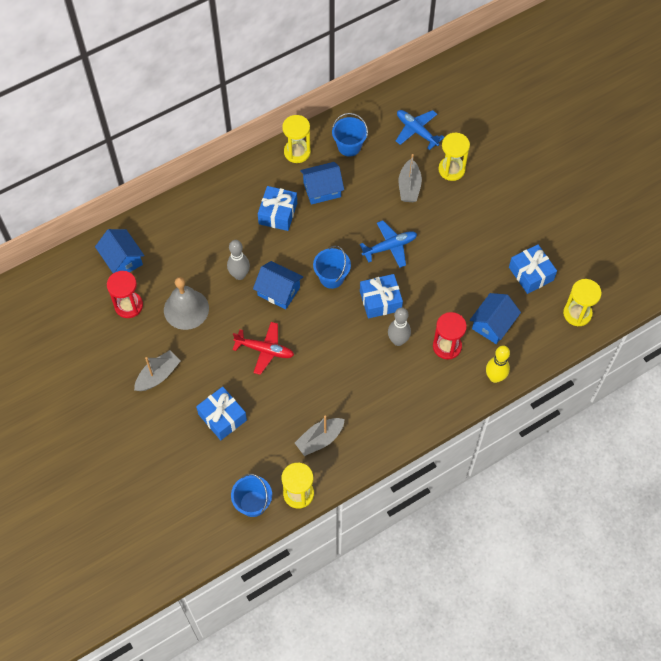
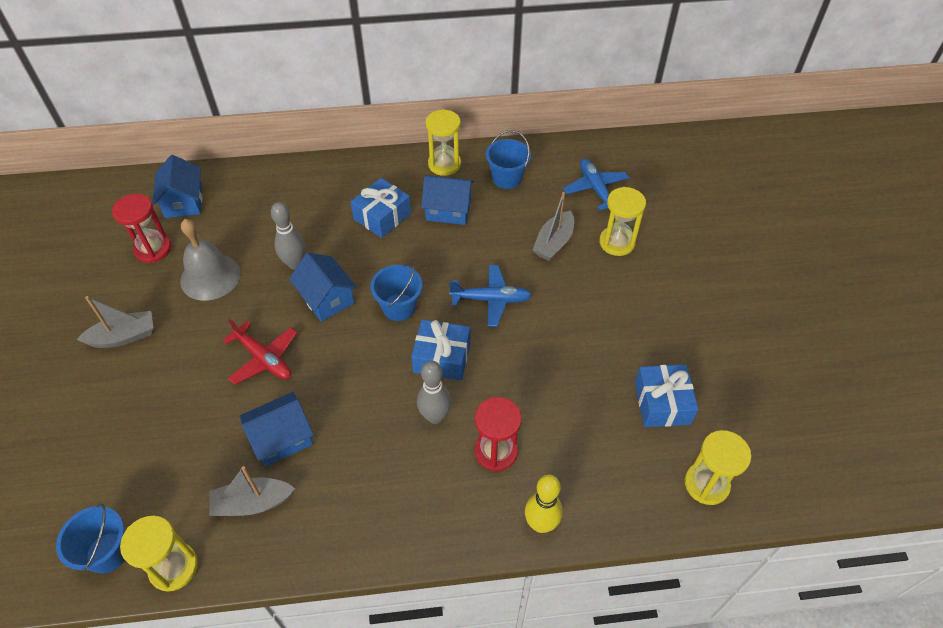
camera: 25 degrees right, 10 degrees down
blue gift [196,387,247,440] -> none
blue house [470,293,521,344] -> blue house moved to [239,392,314,467]

